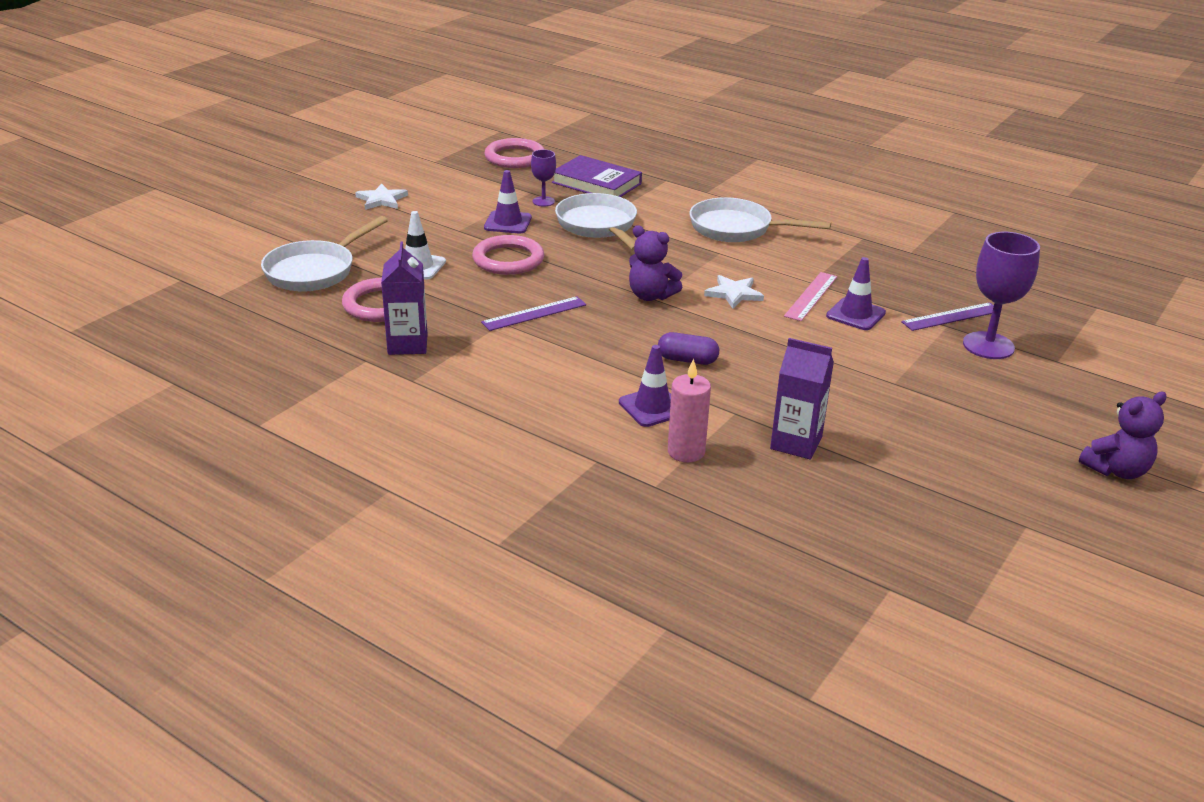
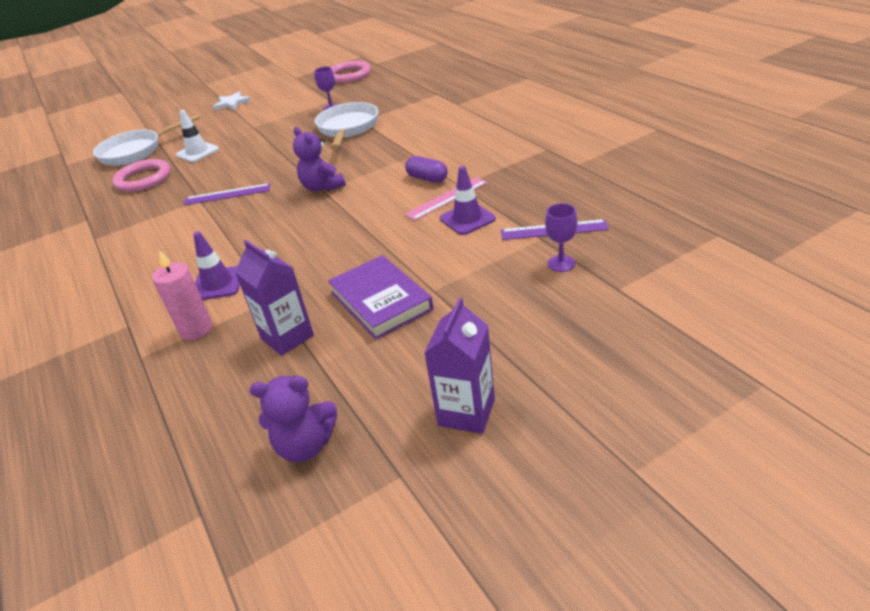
camera: 30 degrees right, 5 degrees up
purple carton [381,242,428,355] -> purple carton moved to [424,297,495,434]
pink ring [472,235,544,275] -> none
purple traffic cone [484,170,532,233] -> none
purple book [552,155,642,197] -> purple book moved to [328,255,434,340]
purple capsule [658,332,719,365] -> purple capsule moved to [405,156,448,183]
white pan [690,197,831,242] -> none
white star [704,275,764,309] -> none
purple goblet [963,232,1040,359] -> purple goblet [545,203,577,272], size x0.54
purple teddy bear [1079,391,1167,479] -> purple teddy bear moved to [250,376,337,462]

